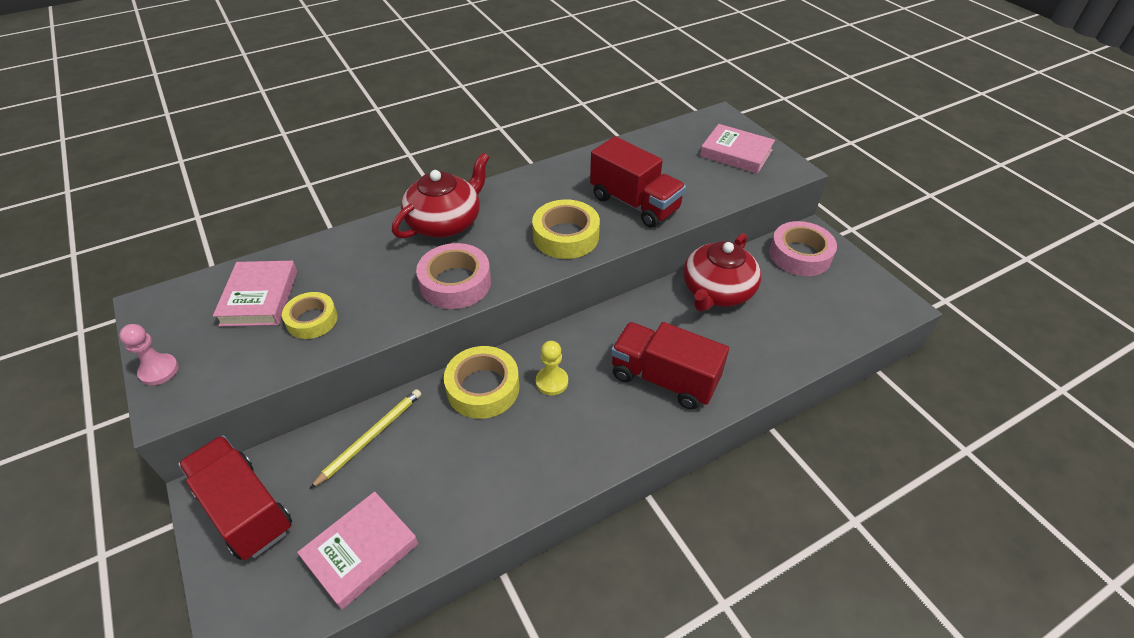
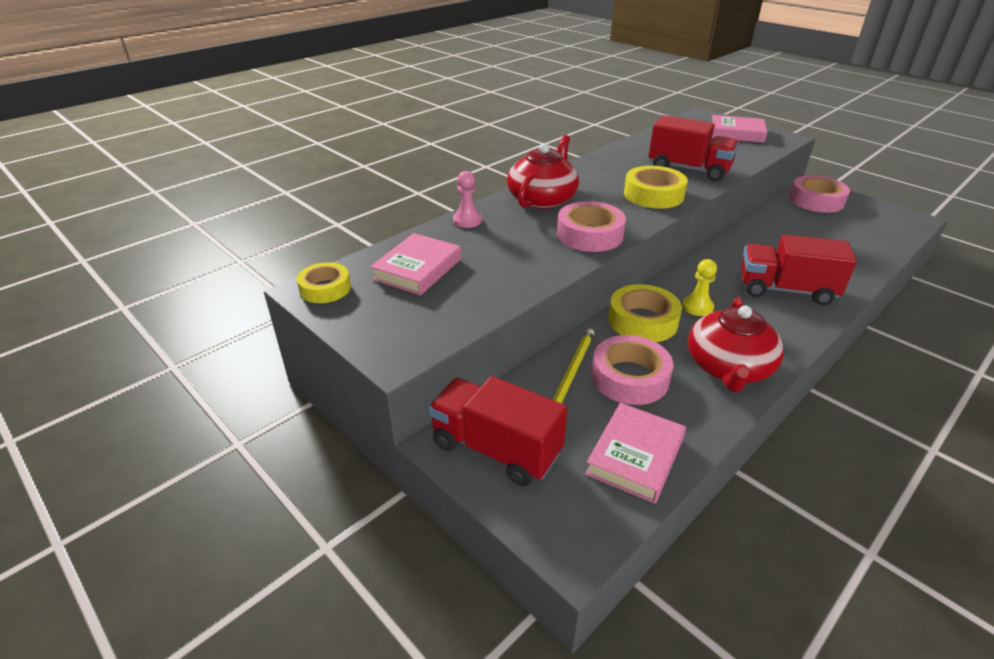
camera: 15 degrees left, 10 degrees down
pink pawn [119,324,179,385] -> pink pawn moved to [453,171,482,228]
pink book [213,261,297,327] -> pink book turned 45 degrees clockwise [370,233,461,295]
yellow tape [282,292,338,339] -> yellow tape moved to [297,262,351,303]
red teapot [683,233,761,311] -> red teapot moved to [688,297,784,392]
none -> pink tape [591,335,674,405]

